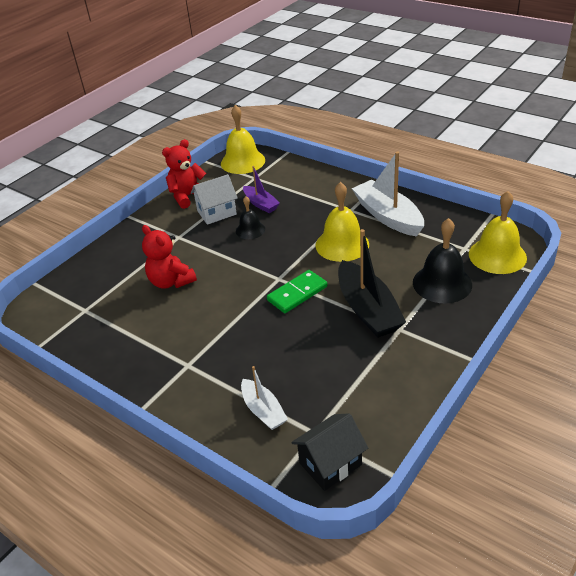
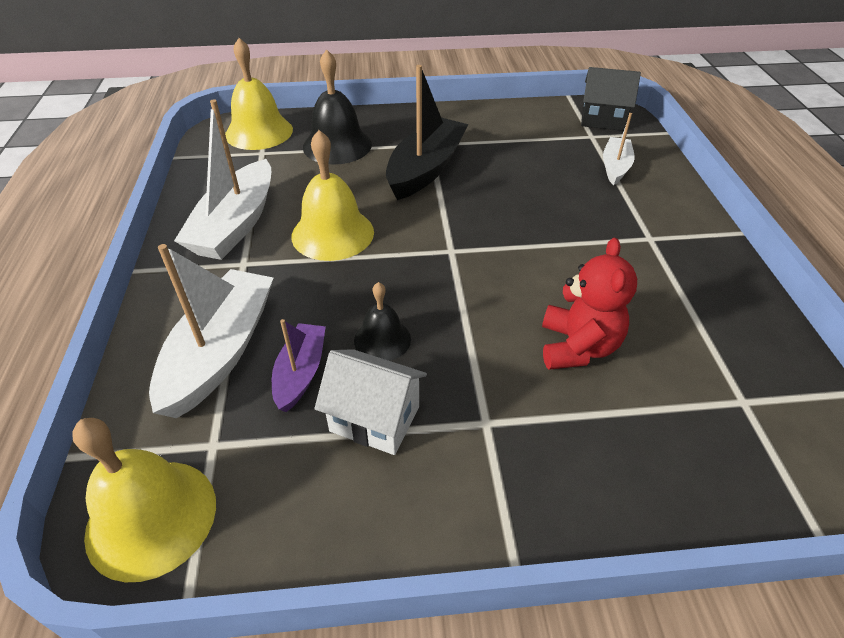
camera: 135 degrees left, 5 degrees up
red teddy bear [162,139,206,209] -> none
green domino [267,270,327,313] -> none
none -> white boat [149,244,273,418]

